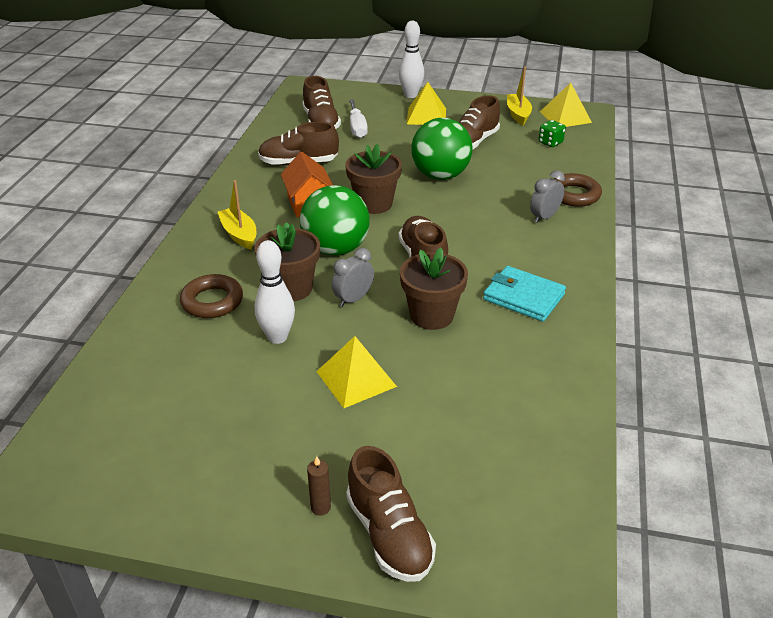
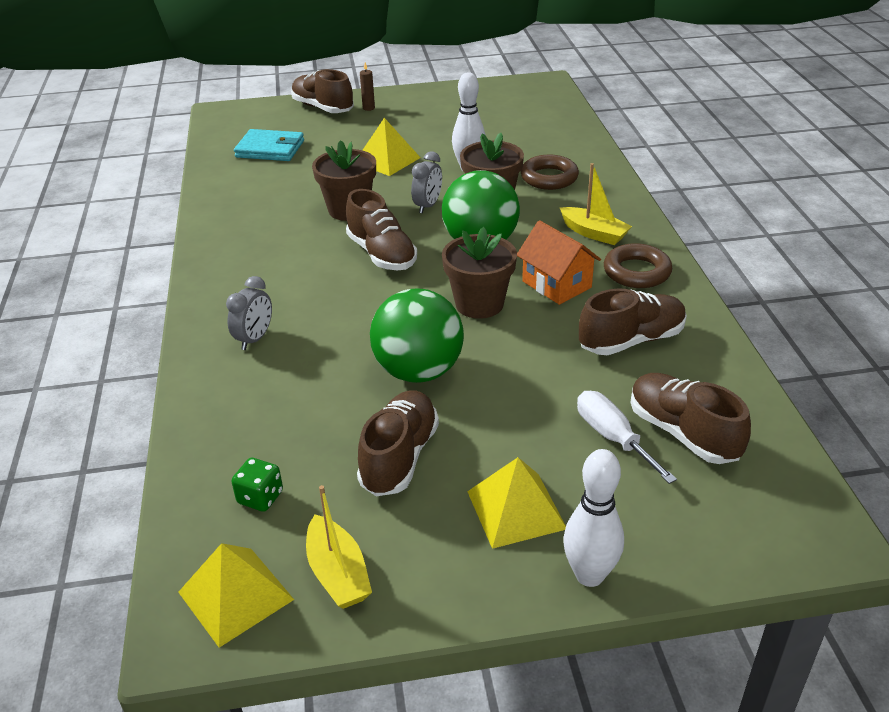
camera: 160 degrees right, 0 degrees up
turquoise wallet [483,266,566,322] -> turquoise wallet moved to [234,129,304,161]
brown ring [554,173,602,207] -> brown ring moved to [604,243,672,288]

